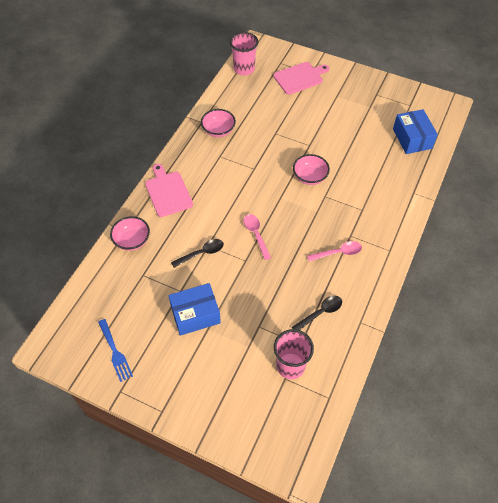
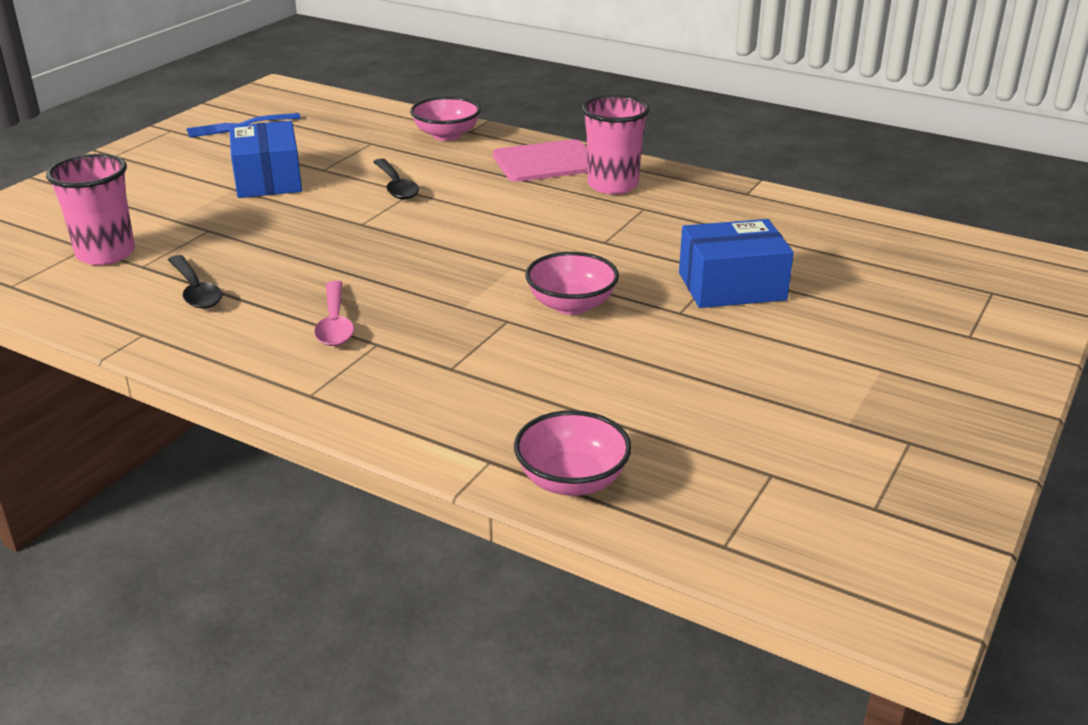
camera: 95 degrees right, 25 degrees down
pink bowl [201,109,236,137] -> pink bowl moved to [514,410,632,496]
pink cup [230,32,258,75] -> pink cup moved to [582,95,650,194]
pink spoon [244,214,271,260] -> none
pink cutting board [273,62,329,95] -> none
blue box [393,109,438,154] -> blue box moved to [679,219,794,308]

